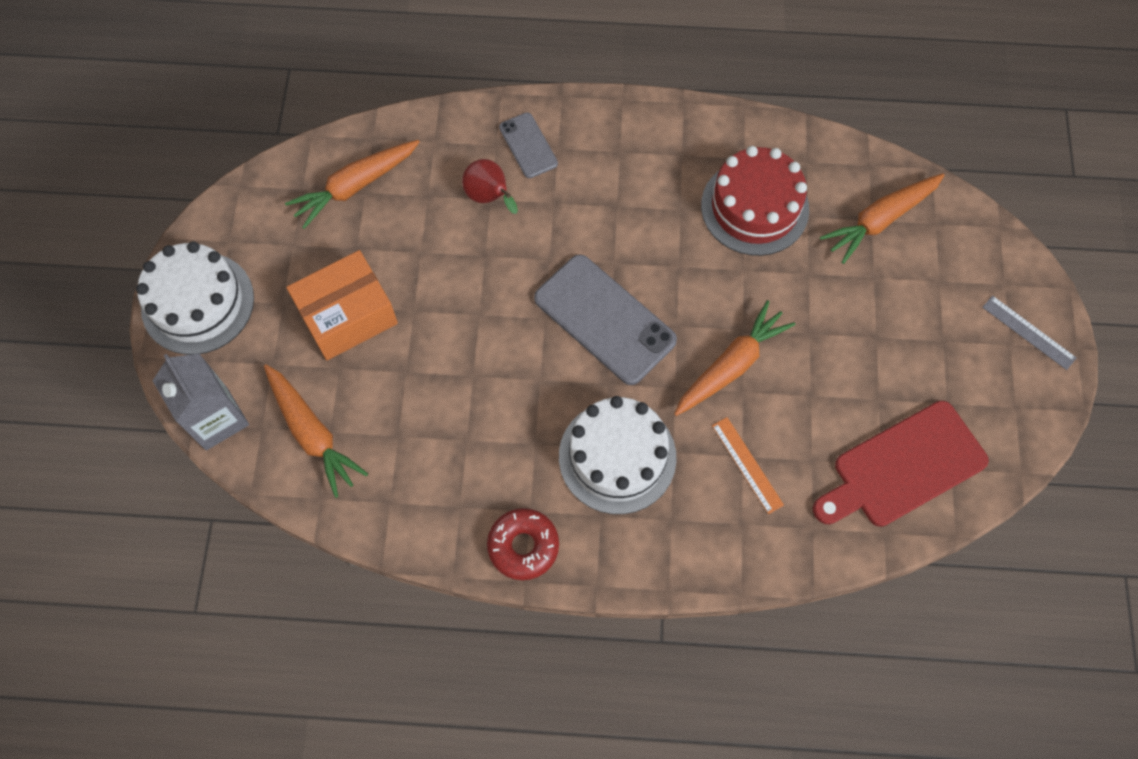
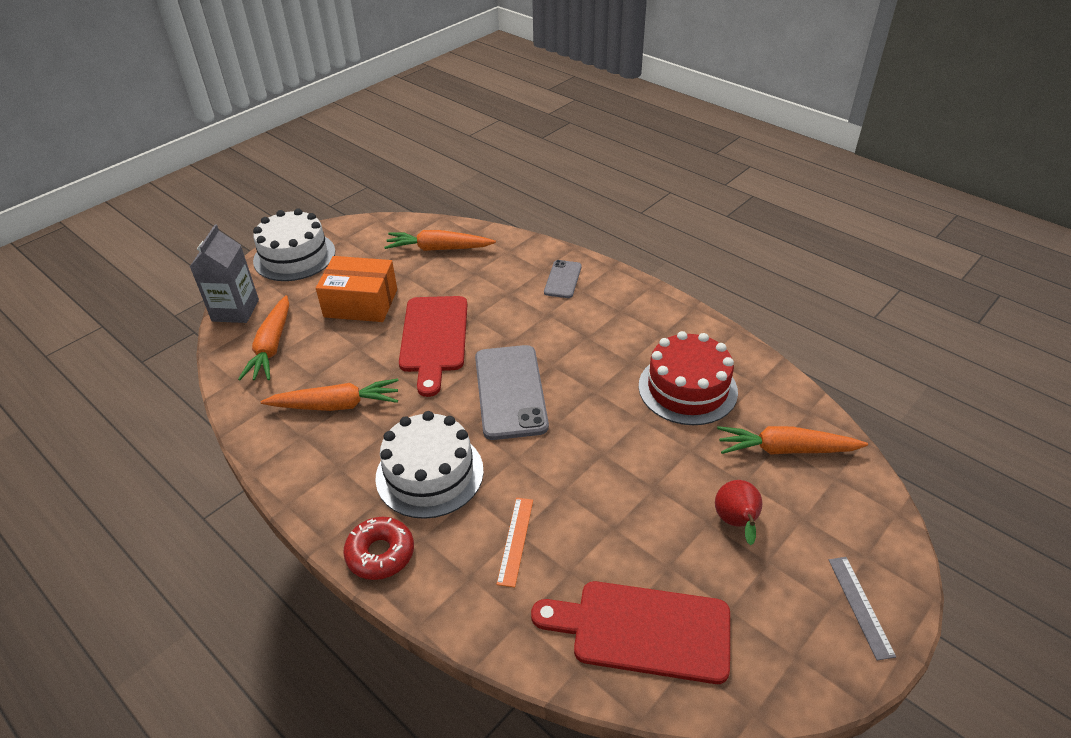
camera: 40 degrees right, 25 degrees down
red pear [462,159,518,214] -> red pear moved to [715,480,762,545]
red donut [487,508,559,580] -> red donut moved to [343,517,414,580]
orange carrot [674,300,795,416] -> orange carrot moved to [261,379,398,411]
none -> red cutting board [399,296,467,397]

